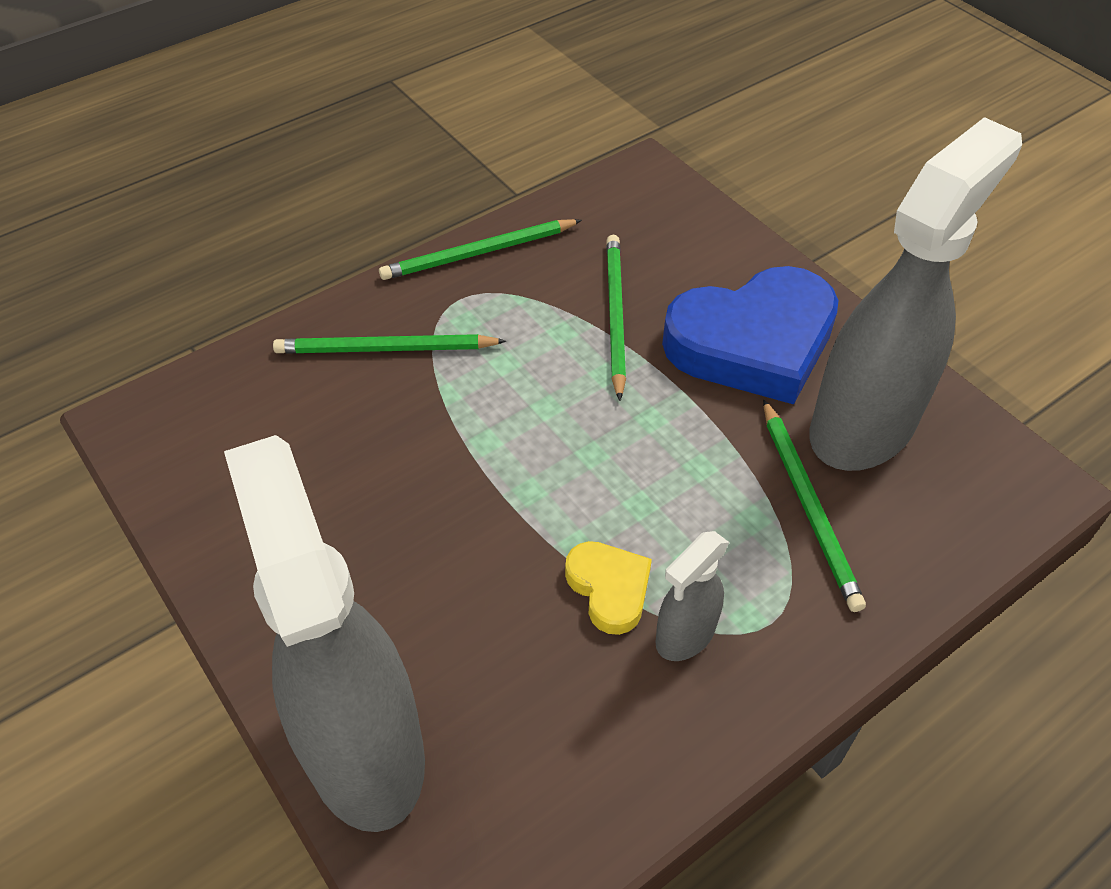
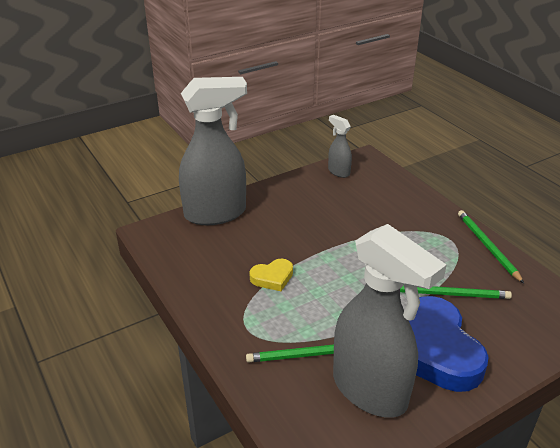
camera: 95 degrees right, 15 degrees down
green pencil [273,334,506,354] -> none
grey spray bottle [655,531,729,661] -> grey spray bottle moved to [328,115,352,178]

